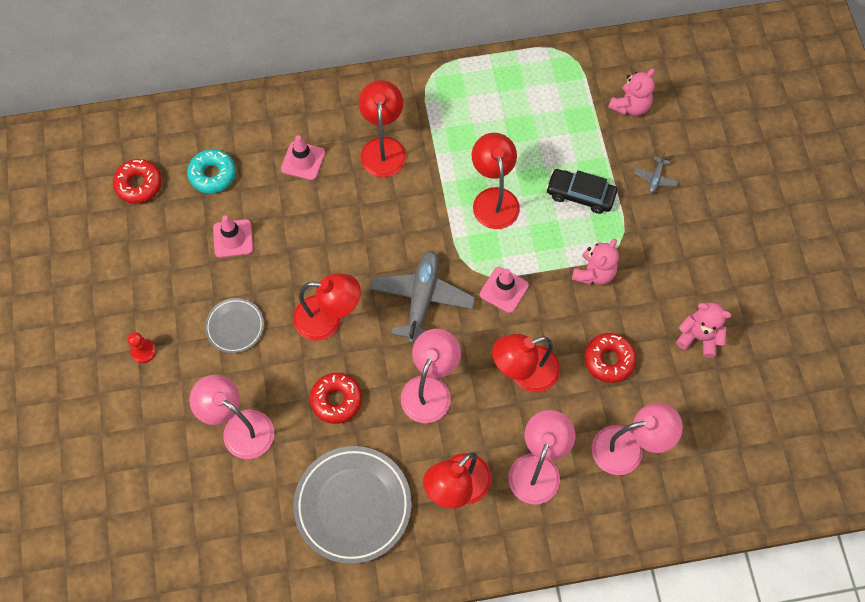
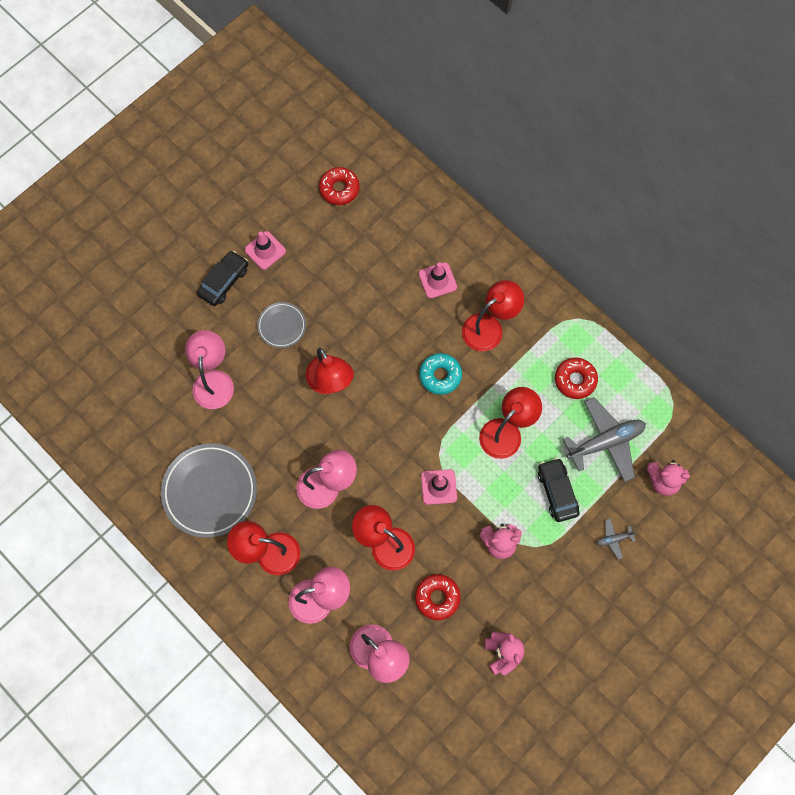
camera: 55 degrees right, 5 degrees up
red pawn [127,332,156,363] -> black car [197,251,248,306]
turquoise donut [187,149,236,194] -> turquoise donut moved to [419,353,462,395]
pink traffic cone [213,215,253,258] -> pink traffic cone moved to [245,231,286,270]
red donut [310,373,362,424] -> red donut moved to [555,358,598,399]
grey plane [370,251,475,343] -> grey plane moved to [563,397,646,482]

